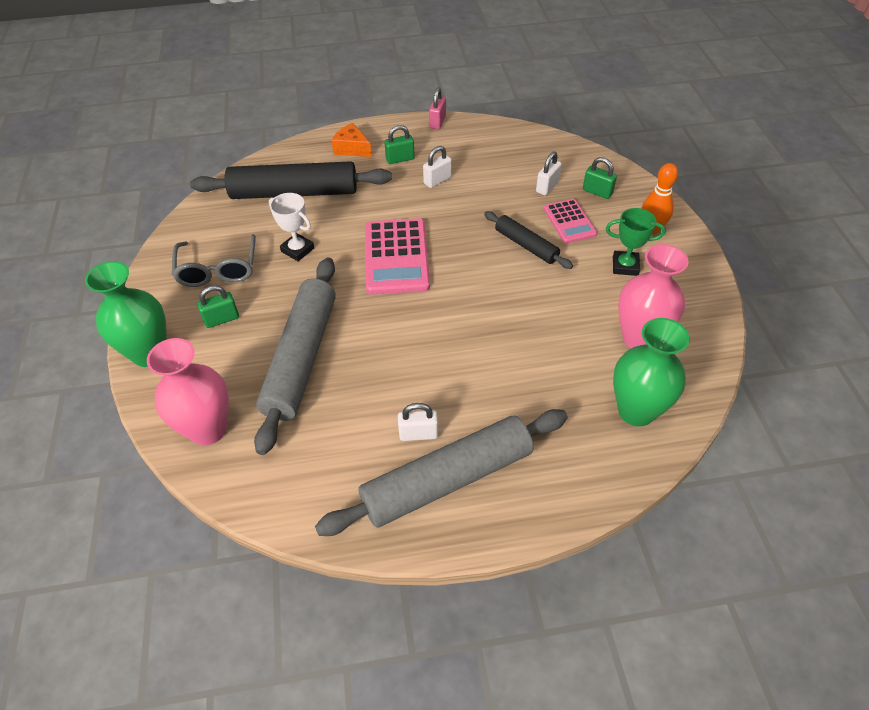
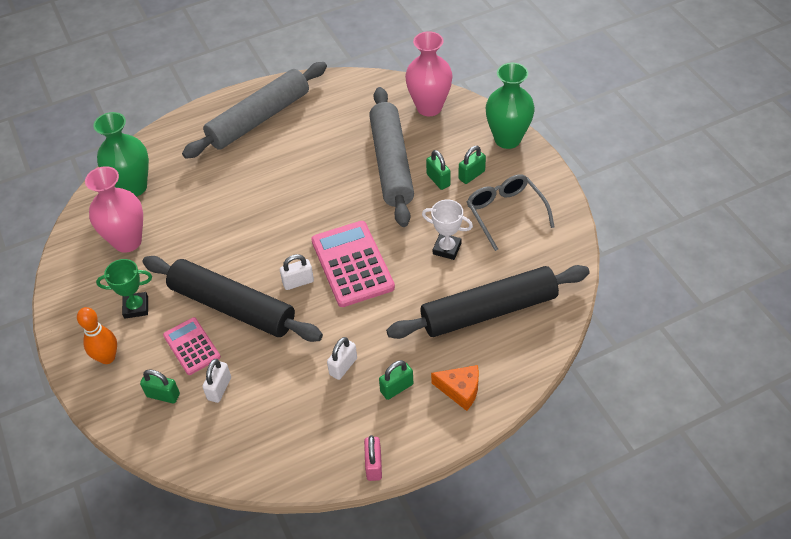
camera: 165 degrees right, 0 degrees up
white padlock [398,403,438,441] -> white padlock moved to [280,254,314,290]
black rolling pin [484,211,573,269] -> black rolling pin [142,256,323,342], size x1.90
none -> green padlock [426,150,451,190]

